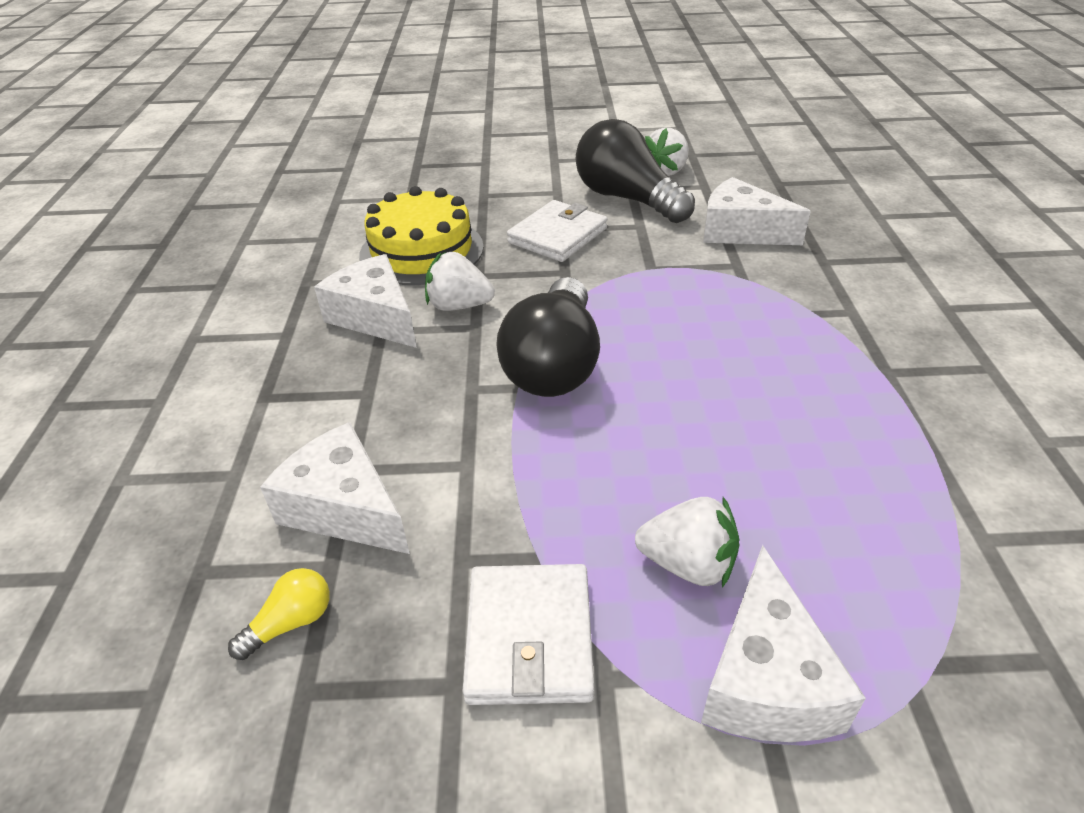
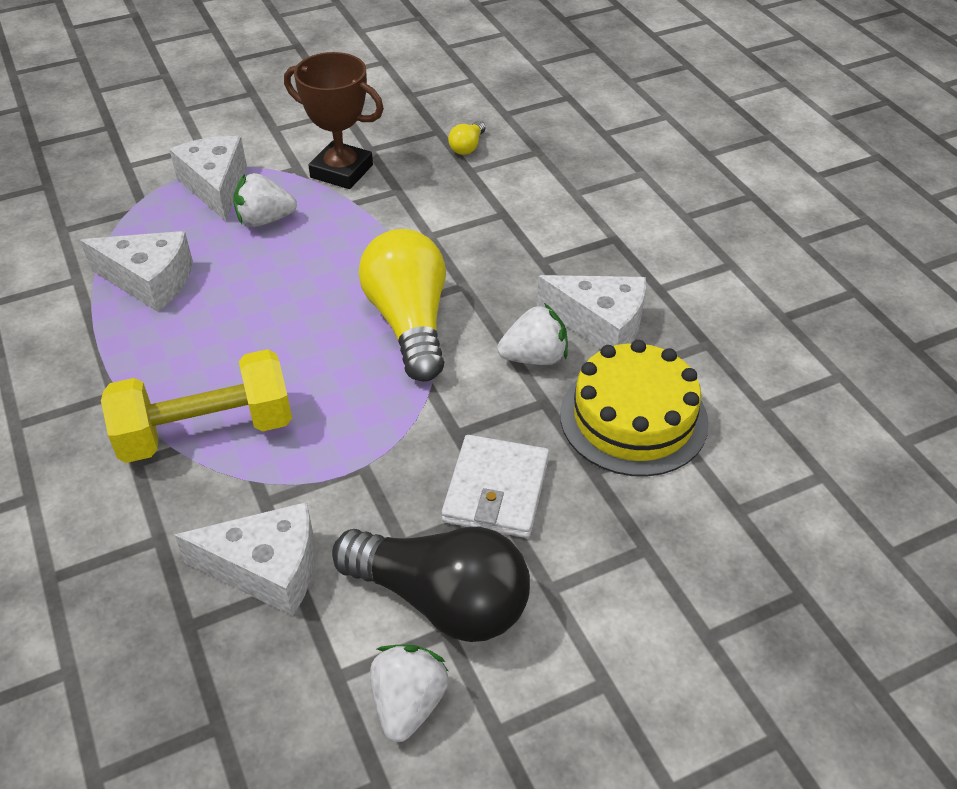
camera: 155 degrees right, 5 degrees up
white cheese [260,422,410,554] -> white cheese moved to [80,231,193,312]
white wallet [463,564,595,705] -> brown trophy [284,52,384,189]
black light bulb [496,277,600,397] -> yellow light bulb [359,229,446,382]
none -> yellow dumbbell [101,349,292,463]

